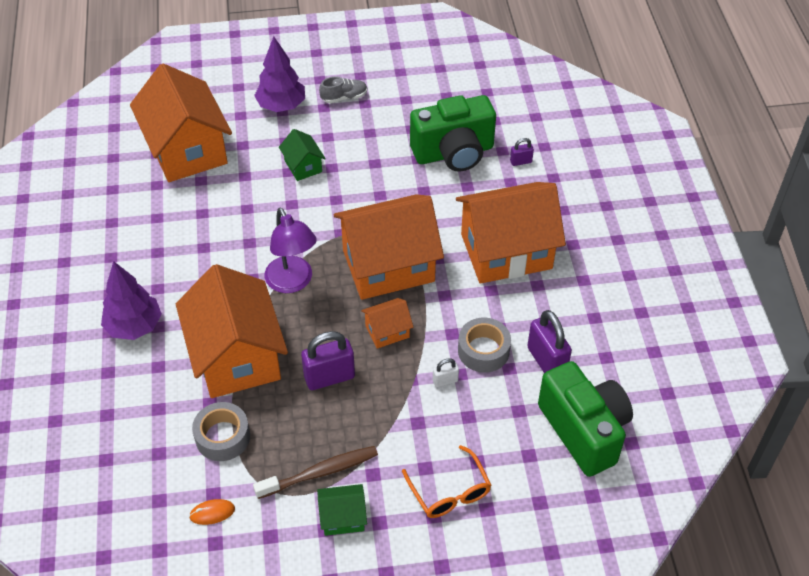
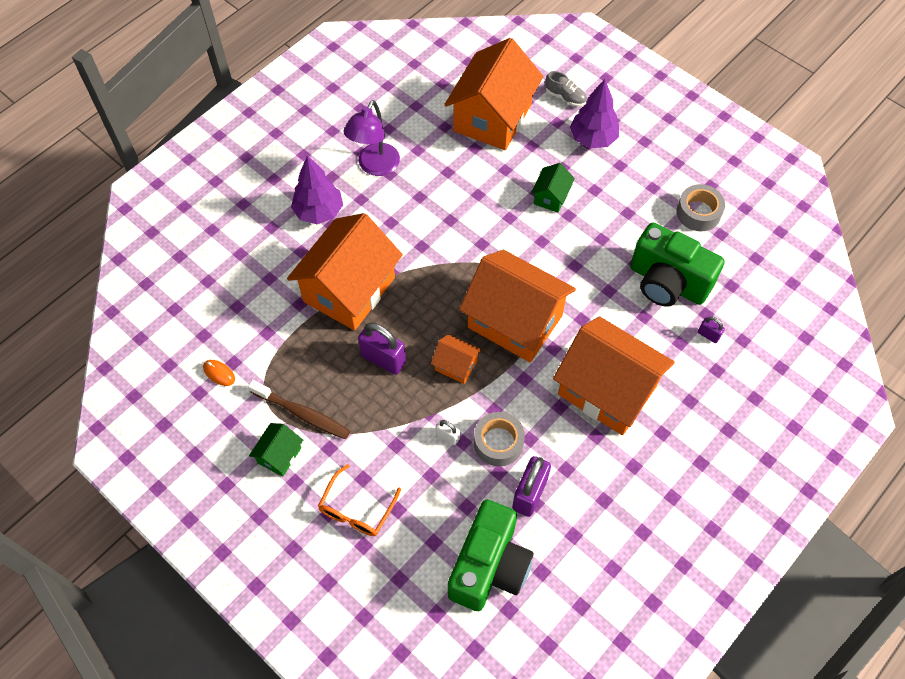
camera: 50 degrees right, 10 degrees up
grey tape [192,402,250,461] -> grey tape moved to [677,184,725,231]
purple lamp [265,208,317,293] -> purple lamp moved to [343,100,400,176]
green house [317,484,367,536] -> green house turned 75 degrees clockwise [249,423,303,477]
grey shoe [319,77,367,103] -> grey shoe moved to [545,71,587,107]

